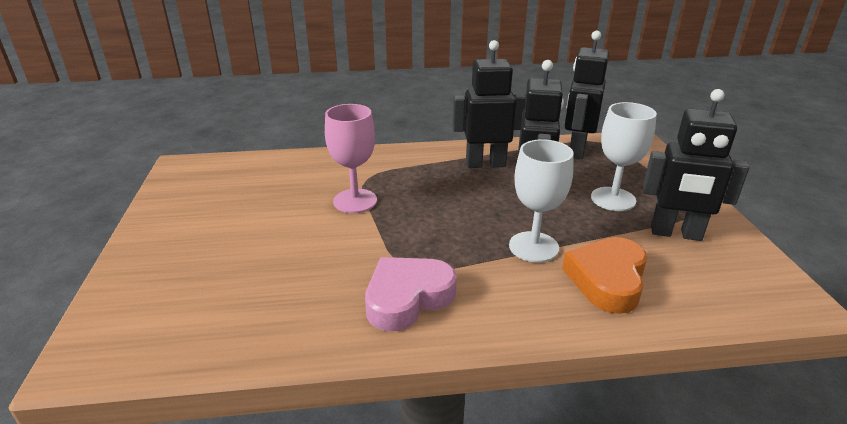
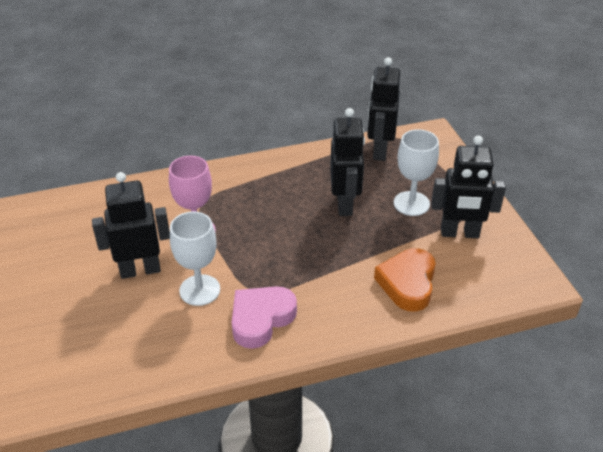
camera: 10 degrees left, 10 degrees up
black robot [452,40,526,168] -> black robot moved to [92,172,170,279]
white goblet [509,139,574,262] -> white goblet moved to [170,212,220,306]

